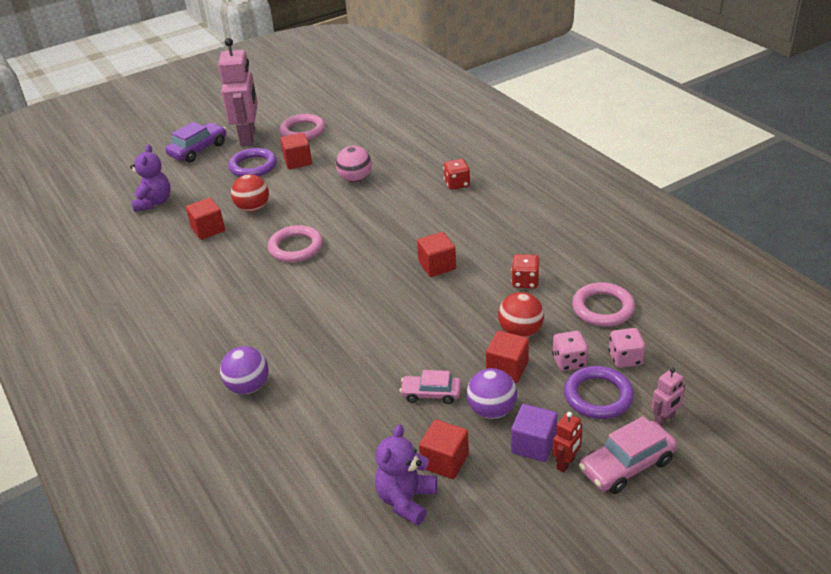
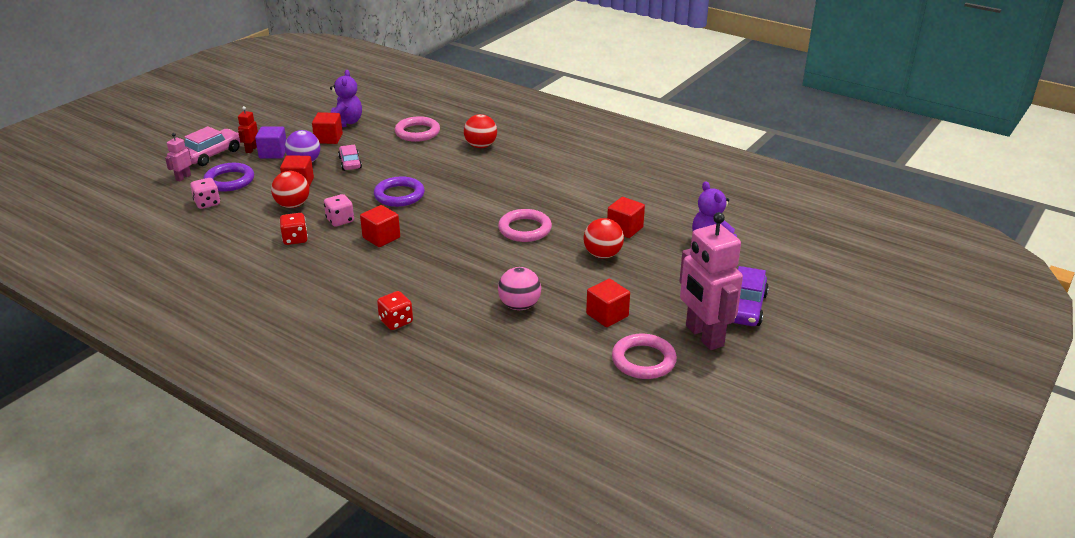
camera: 155 degrees right, 5 degrees down
purple ball [220,346,269,394] -> red ball [464,114,497,148]
purple ring [228,148,277,177] -> purple ring moved to [374,176,425,207]
pink car [400,370,461,404] -> pink car turned 90 degrees counterclockwise [338,145,362,171]
pink dice [552,331,588,371] -> pink dice moved to [324,194,354,226]
pink ring [572,282,635,327] -> pink ring moved to [395,116,440,142]

